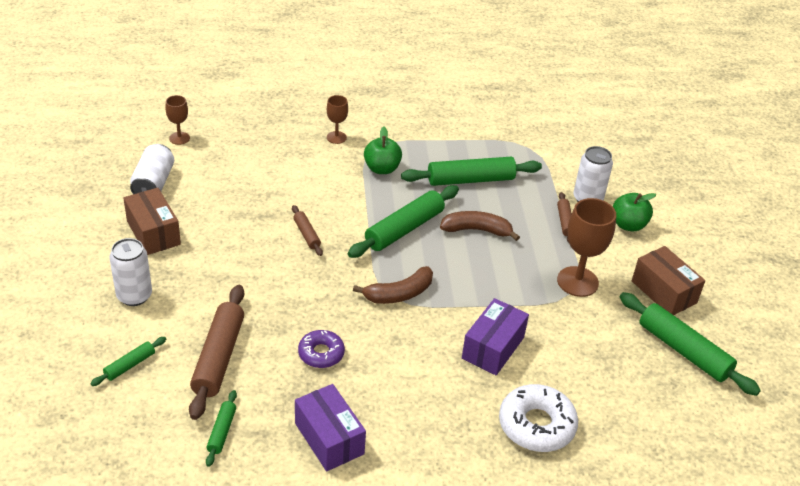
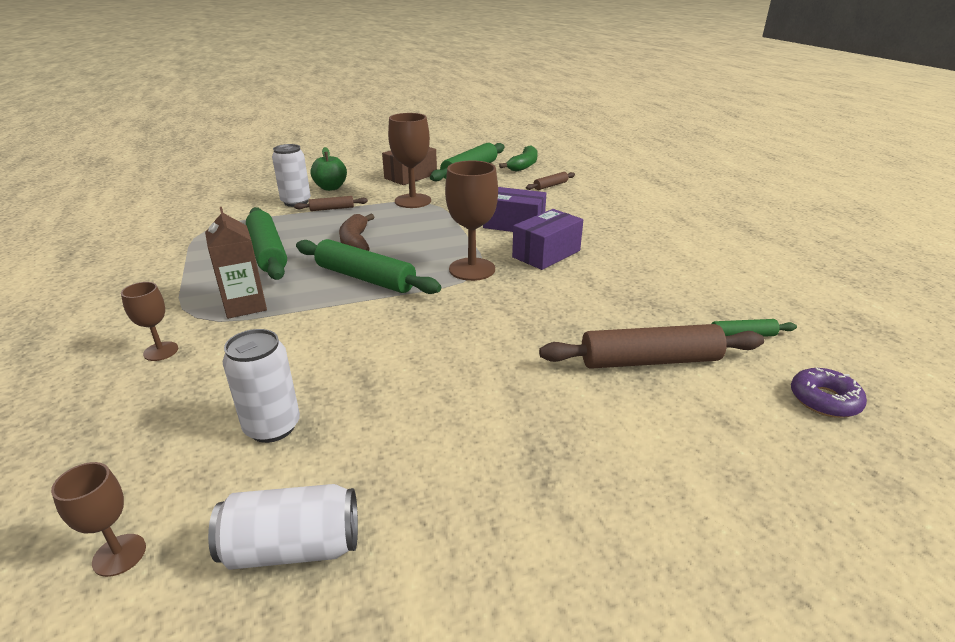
camera: 100 degrees left, 10 degrees down
green rolling pin [90,337,166,386] -> none
white can [110,238,152,306] -> white can moved to [222,329,300,443]
brown box [123,188,181,255] -> none
brown rolling pin [292,205,323,256] -> brown rolling pin moved to [526,172,575,190]
purple box [295,384,366,471] -> purple box moved to [512,209,583,270]
purple donut [298,330,345,368] -> purple donut moved to [791,367,867,418]
brown banana [353,266,433,304] -> brown goblet [445,160,498,281]
green apple [364,127,402,174] -> brown carton [205,207,267,319]
white donut [499,384,578,452] -> none
none -> green banana [499,145,538,172]

